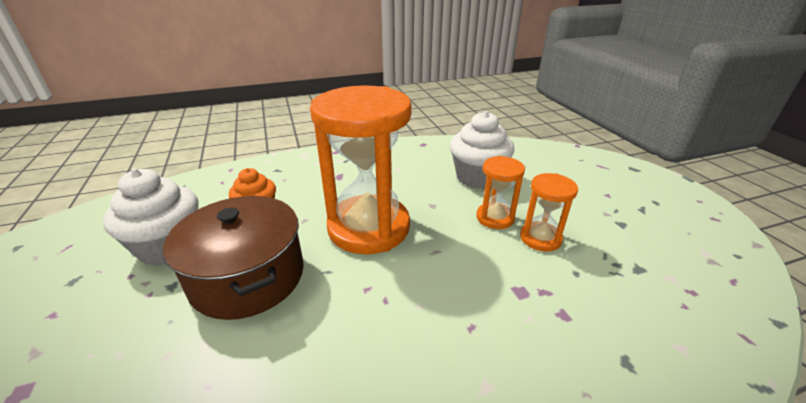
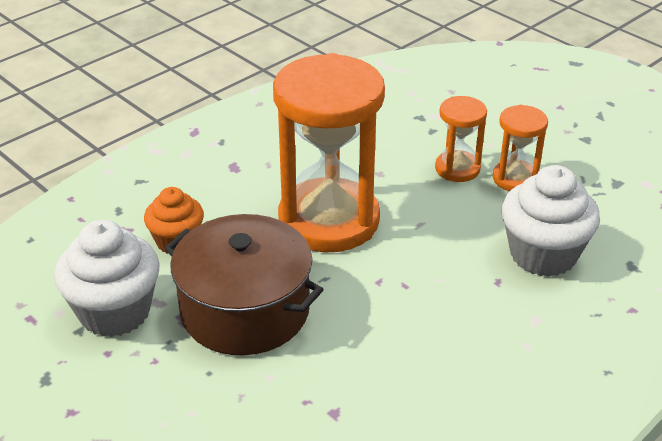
camera: 25 degrees left, 5 degrees up
white cupcake [450,111,515,189] -> white cupcake moved to [502,165,600,277]

